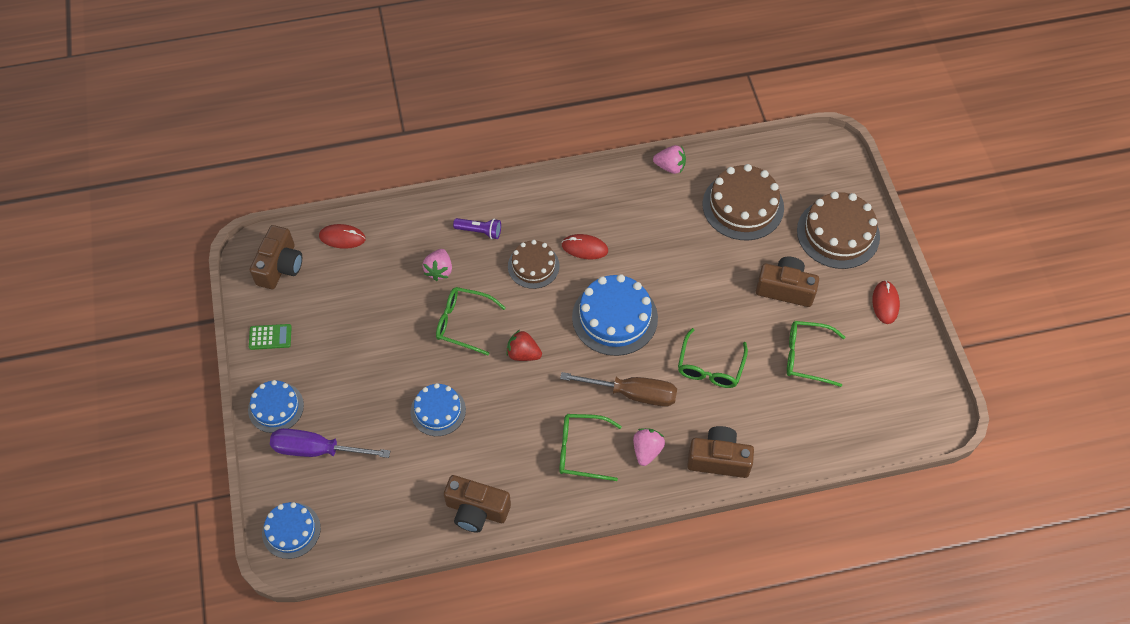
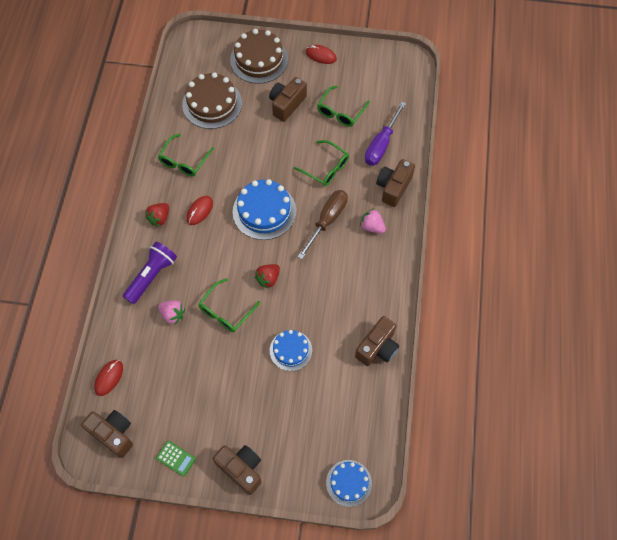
camera: 70 degrees left, 5 degrees up
blue cake [248,380,304,433] -> brown camera [213,445,262,495]
green calculator [249,324,292,350] -> green calculator turned 105 degrees clockwise [156,441,196,477]
purple screwdriver [270,428,390,458] -> purple screwdriver moved to [365,101,406,166]
purple flashlight [453,218,501,239] -> purple flashlight [123,242,177,304], size x1.71
brown cake [508,240,560,289] -> none
green glasses [559,414,622,481] -> green glasses moved to [158,134,214,176]
pink strawberry [653,145,686,174] -> none
none -> red strawberry [145,203,169,227]

